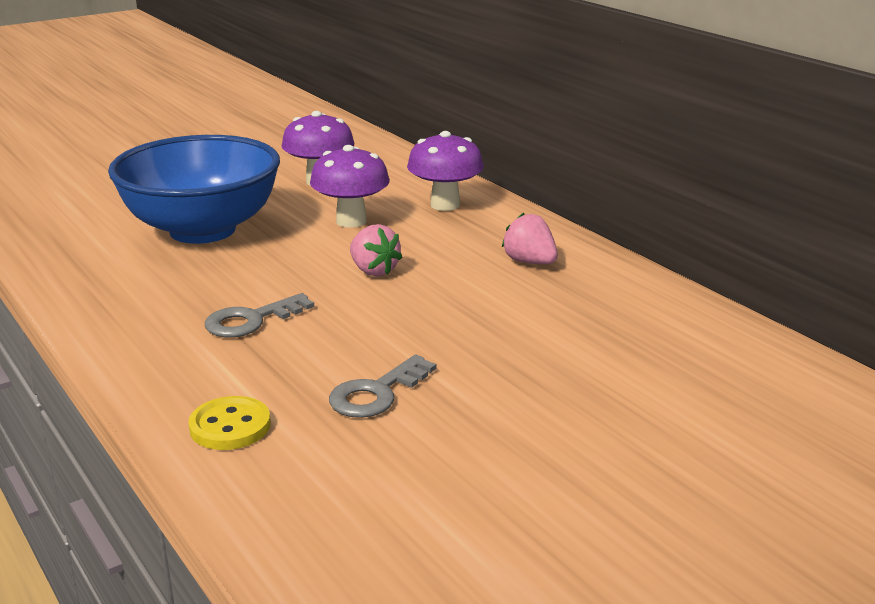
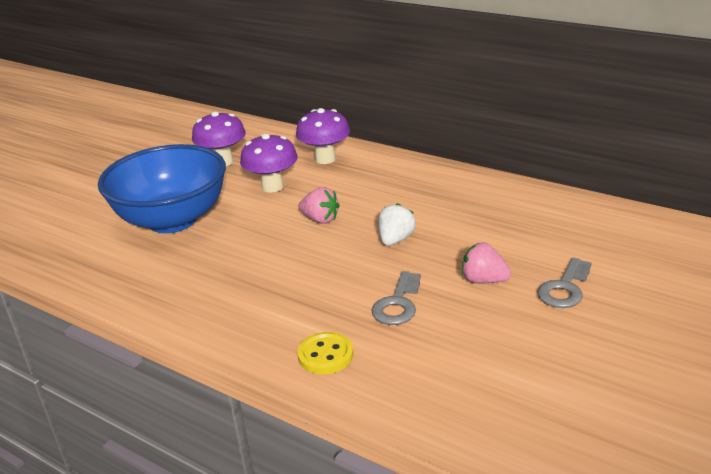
camera: 20 degrees left, 5 degrees up
grey key [205,293,314,338] -> grey key moved to [537,258,591,308]
pink strawberry [502,213,558,264] -> pink strawberry moved to [462,242,511,283]
none -> white strawberry [379,203,416,246]

